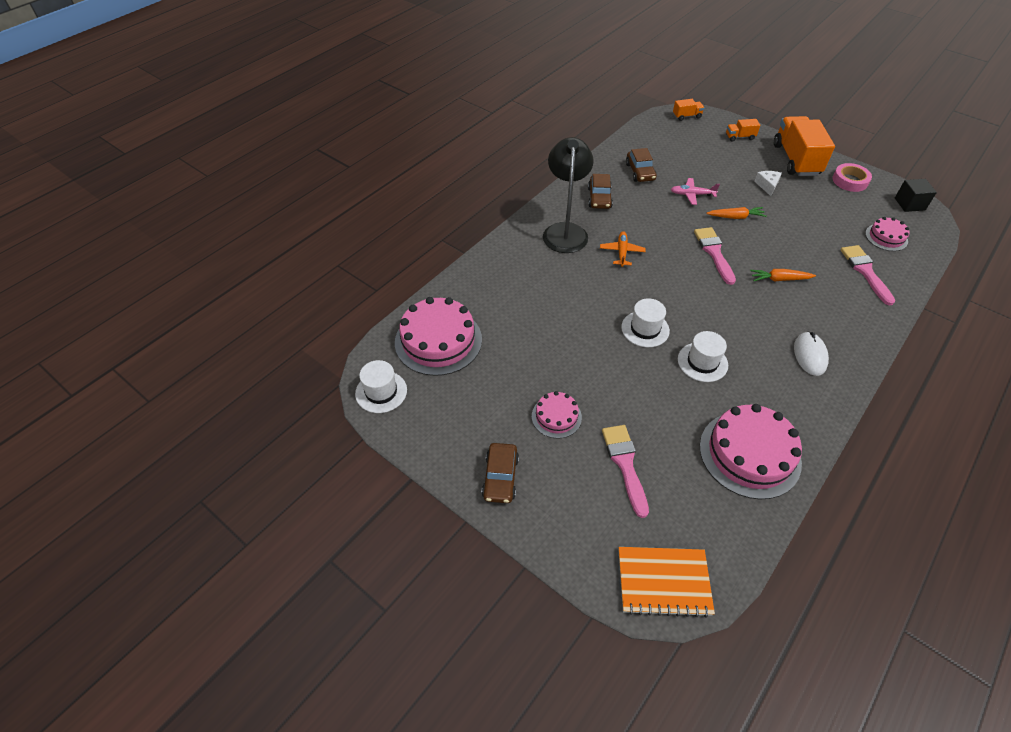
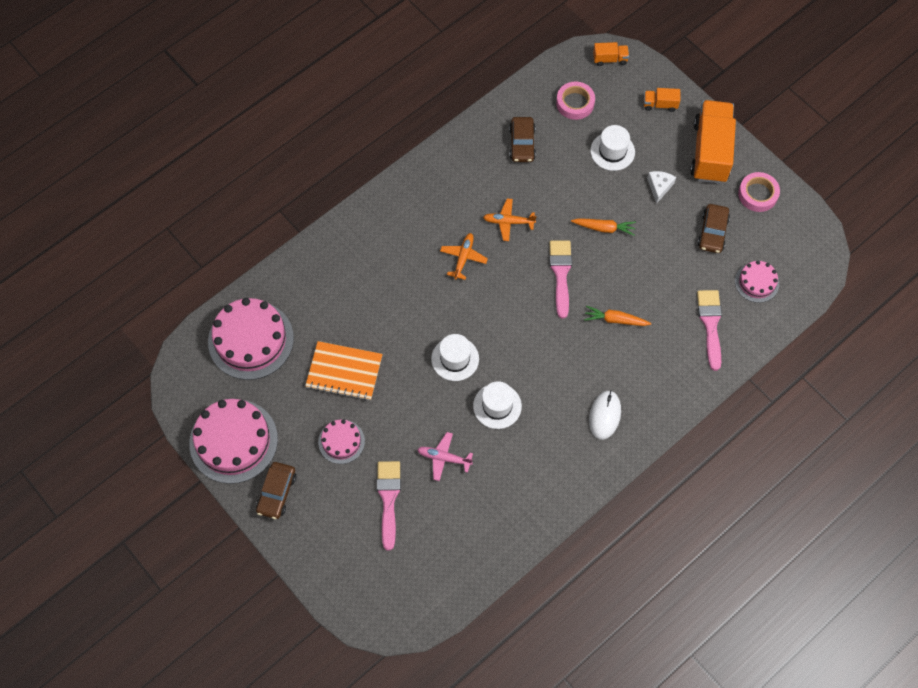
camera: 10 degrees right, 15 degrees up
white hat [355,360,407,413] -> white hat moved to [590,125,635,171]
black lamp [543,137,594,253] -> none
brown car [588,174,613,209] -> brown car moved to [697,204,730,253]
orange notebook [618,547,715,618] -> orange notebook moved to [305,341,383,401]
pink plane [671,178,720,205] -> pink plane moved to [417,432,473,481]
pink cake [700,404,802,499] -> pink cake moved to [189,399,278,484]
black cube [895,179,937,212] -> none
none -> orange plane [483,199,537,241]
none -> pink tape [556,81,595,120]

